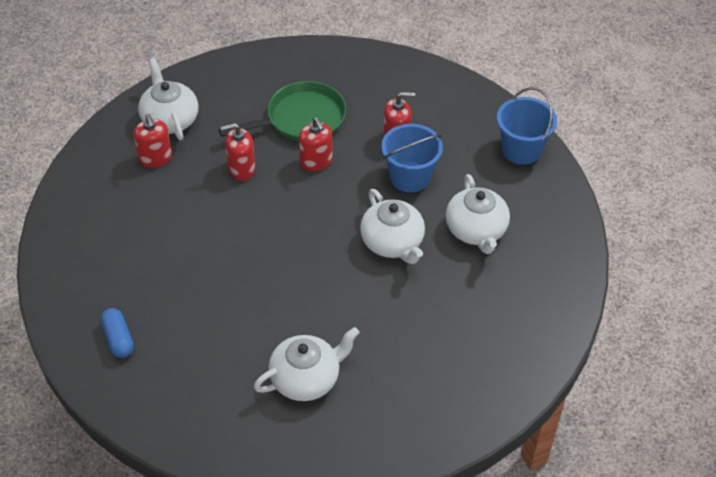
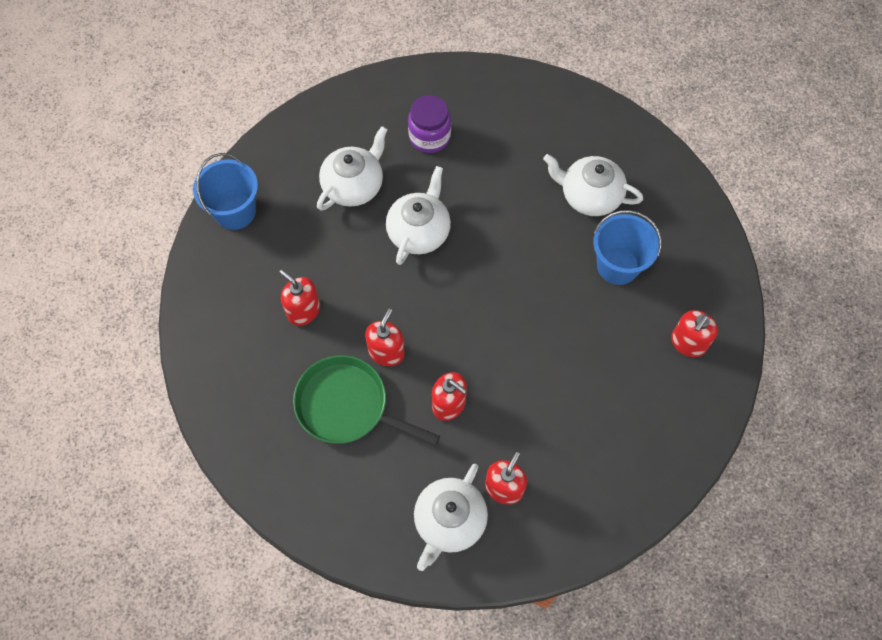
camera: 130 degrees left, 15 degrees up
blue capsule [100,308,134,358] -> red soap dispenser [671,310,718,357]
blue bucket [381,124,443,192] -> blue bucket moved to [593,210,662,285]
none -> purple jar [408,95,451,153]

